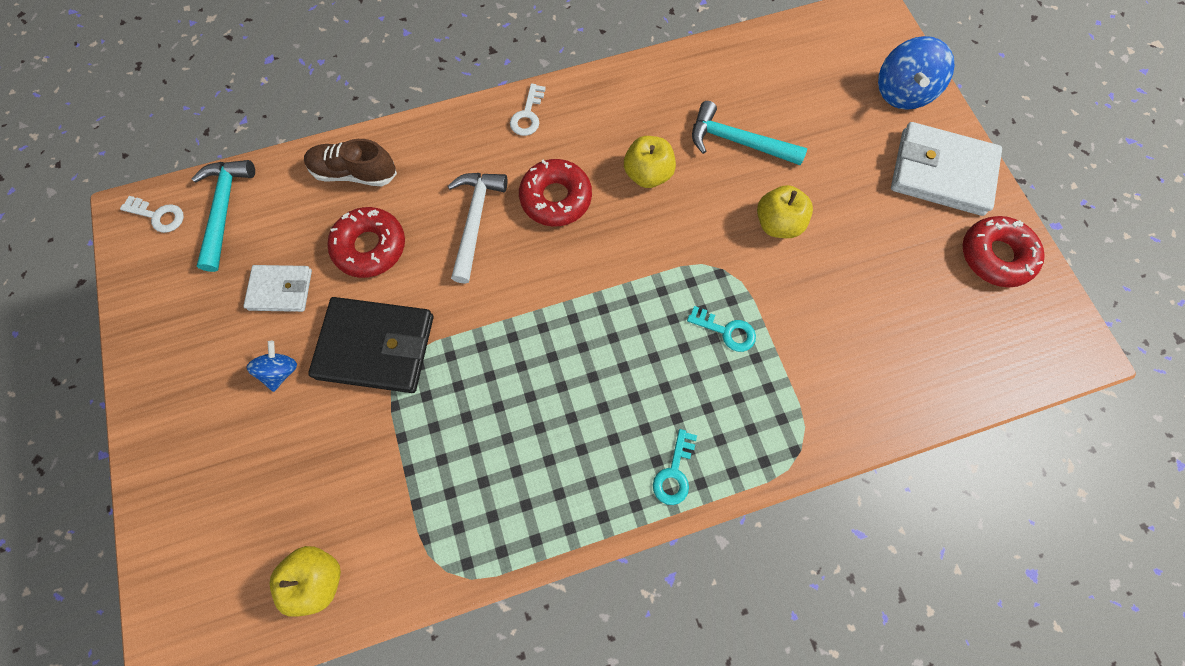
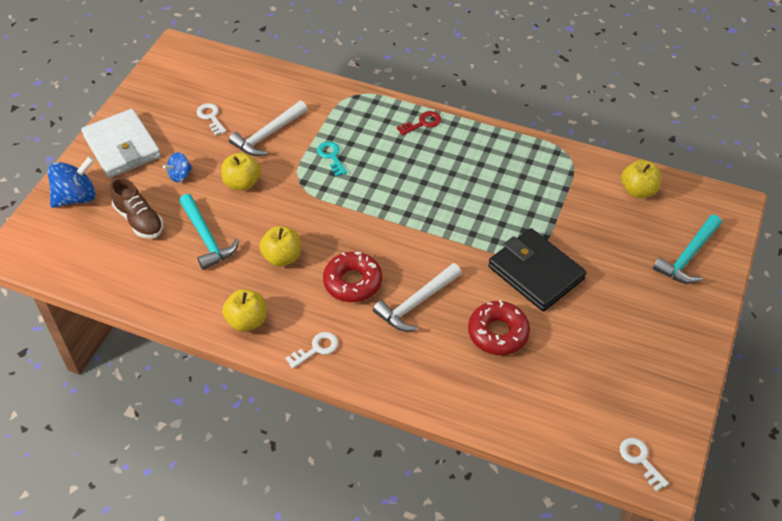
camera: 140 degrees left, 20 degrees down
turquoise hammer [192,160,255,272] -> turquoise hammer moved to [653,215,722,284]
white wallet [243,265,312,312] -> none
blue spinning top [246,341,297,392] -> blue spinning top moved to [163,152,193,182]
brown shoe [304,139,397,186] -> brown shoe moved to [110,177,163,239]
turquoise key [653,429,697,505] -> red key [397,111,441,136]
red donut [963,216,1045,288] -> none
none -> white key [197,103,226,136]
none -> yellow apple [222,289,266,332]
none -> white hammer [229,101,307,156]

